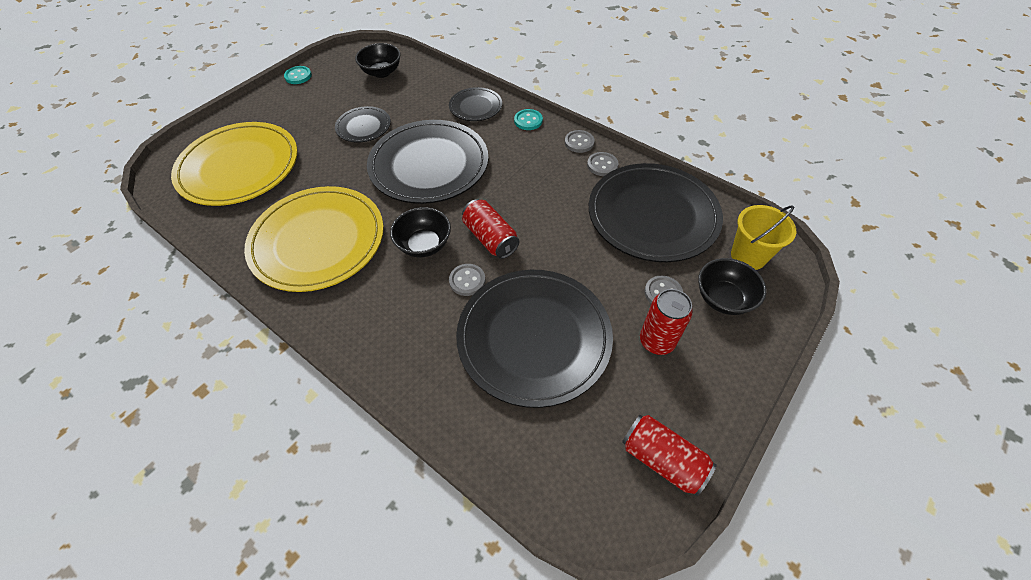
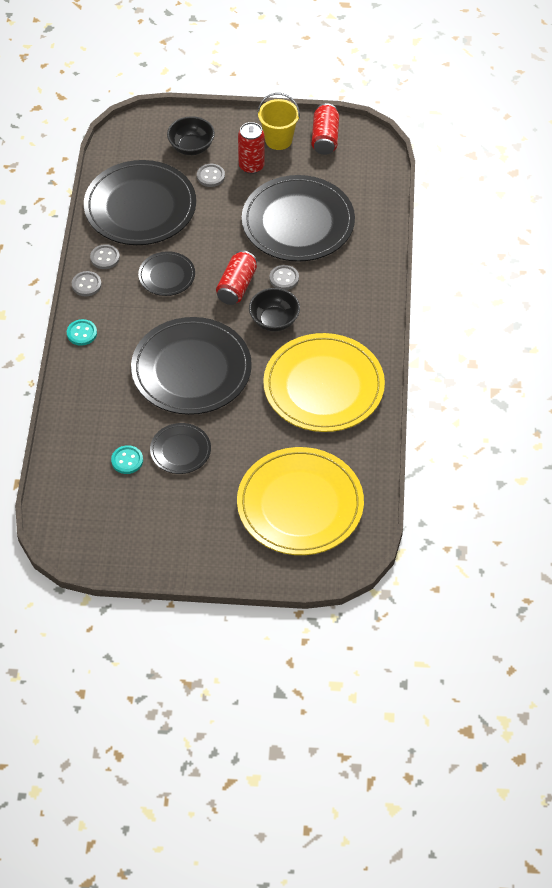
camera: 125 degrees left, 0 degrees up
turquoise button [284,66,312,84] -> turquoise button moved to [111,445,143,474]
black bowl [355,43,400,78] -> none
black plate [449,87,502,121] -> black plate moved to [138,251,195,296]
yellow bucket [731,205,796,270] -> yellow bucket moved to [258,93,300,150]

